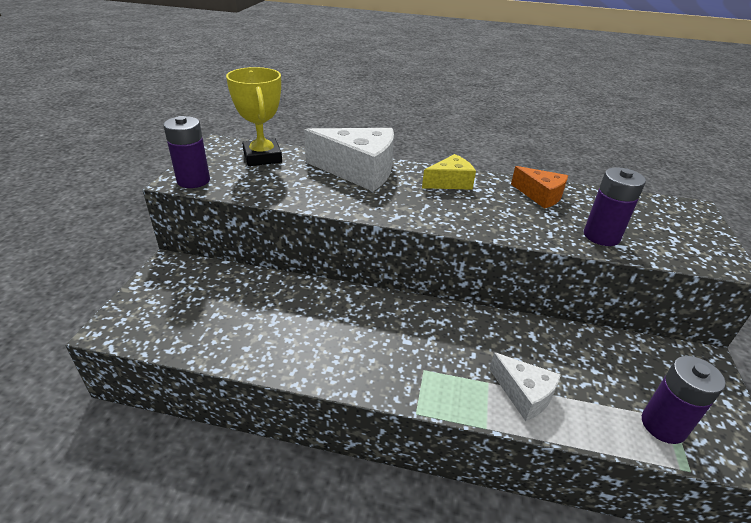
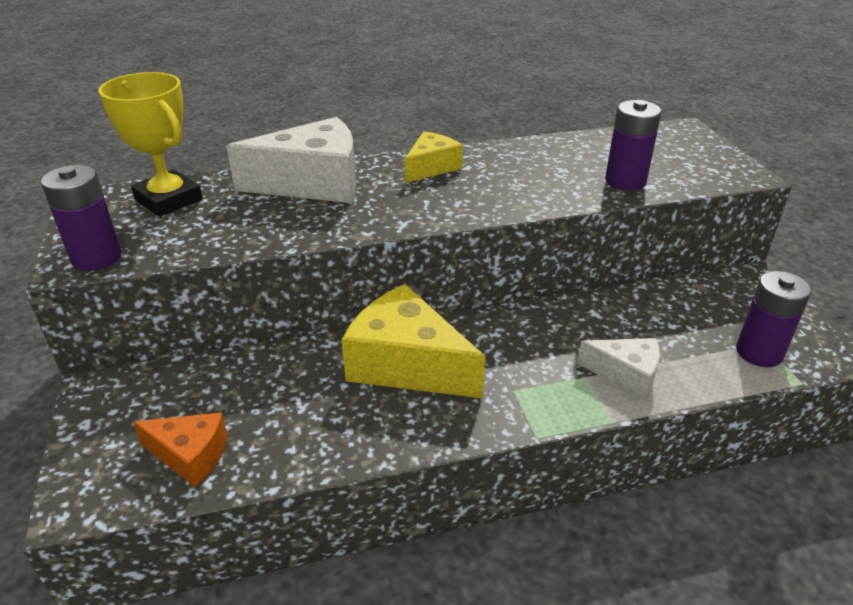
camera: 25 degrees left, 0 degrees up
orange cheese [511,166,568,209] -> orange cheese moved to [133,413,228,487]
none -> yellow cheese [342,284,485,398]

